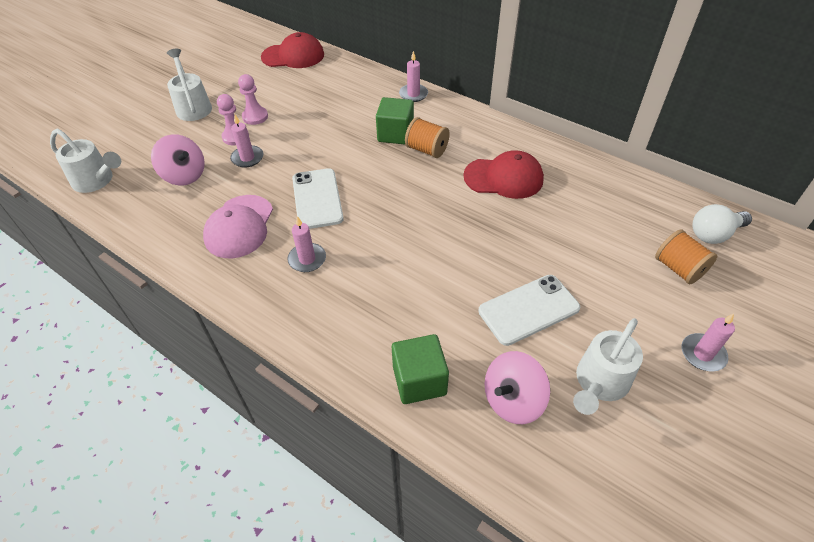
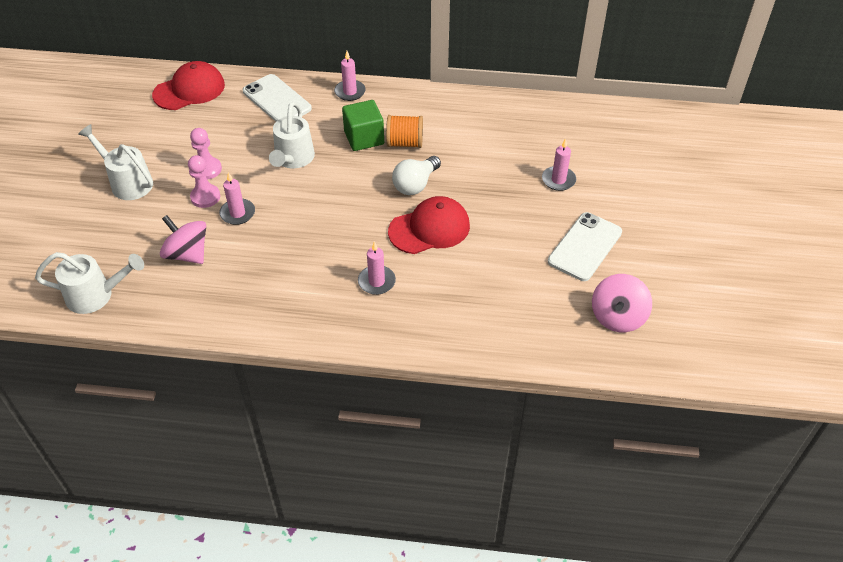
camera: 30 degrees left, 0 degrees up
pink spinning top [151,134,205,186] -> pink spinning top turned 150 degrees counterclockwise [160,215,206,264]
pink cap [203,195,273,258] -> none
white phone [292,168,344,229] -> white phone moved to [243,74,312,122]
green cube [392,334,449,404] -> none
red cap [463,150,544,199] -> red cap moved to [388,196,470,254]
white watering can [573,318,643,415] -> white watering can moved to [269,102,315,168]
orange spool [655,229,717,285] -> none
pink candle [682,313,735,372] -> pink candle moved to [542,138,576,191]
white light bulb [692,204,752,244] -> white light bulb moved to [392,156,441,195]

